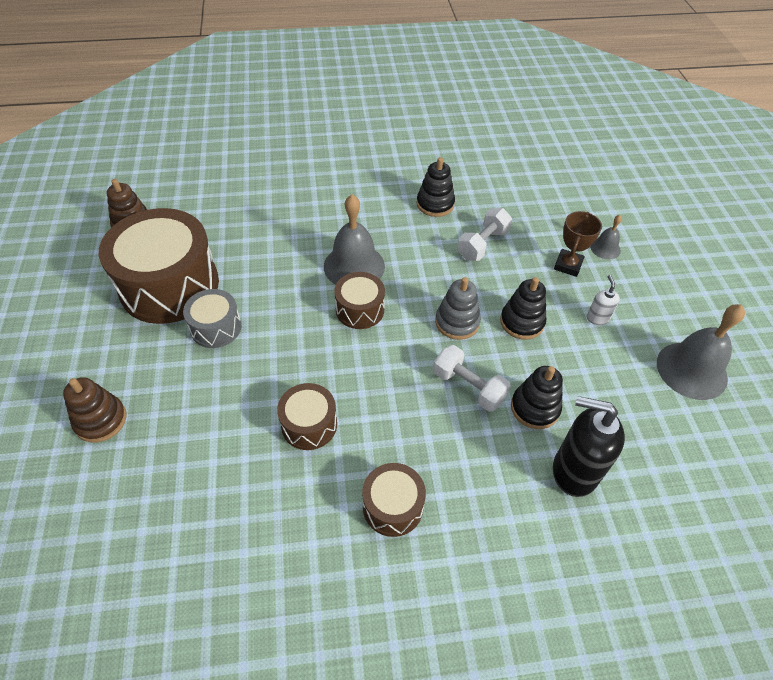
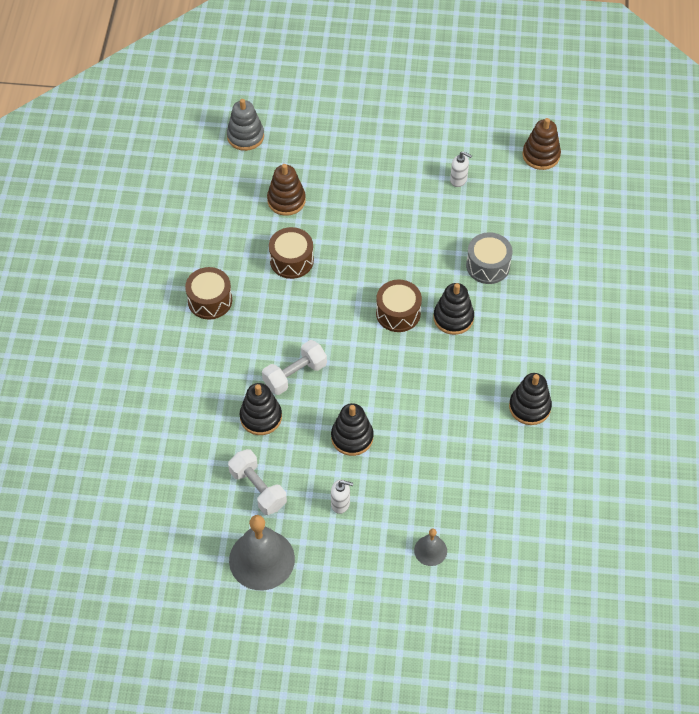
camera: 105 degrees right, 5 degrees up
brown stacking toy [63,377,126,443] -> brown stacking toy moved to [267,164,306,216]
brown drum [99,208,219,324] -> white soap dispenser [450,151,472,187]
grey drum [183,289,241,348] -> grey drum moved to [466,232,512,284]
grey bell [324,195,385,285] -> black stacking toy [433,283,474,335]
grey stacking toy [435,277,481,340] -> grey stacking toy moved to [227,99,264,151]
white dumbbell [457,208,512,261] -> white dumbbell moved to [228,449,287,515]
black soap dispenser [553,396,625,497] -> none
brown trophy [554,211,602,277] -> none

